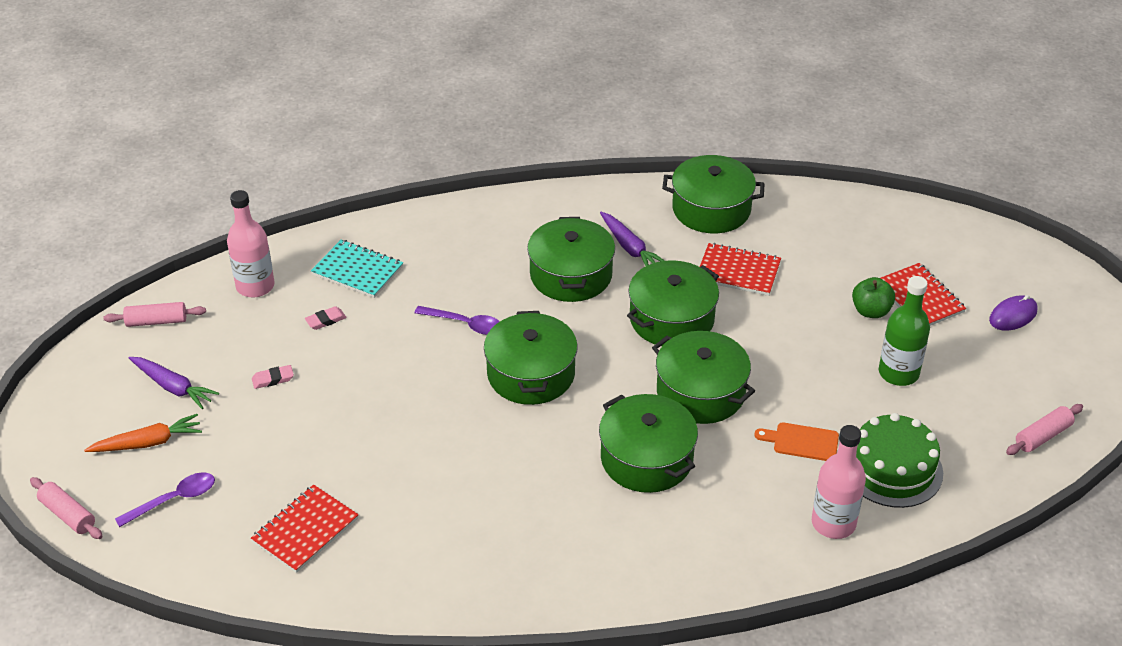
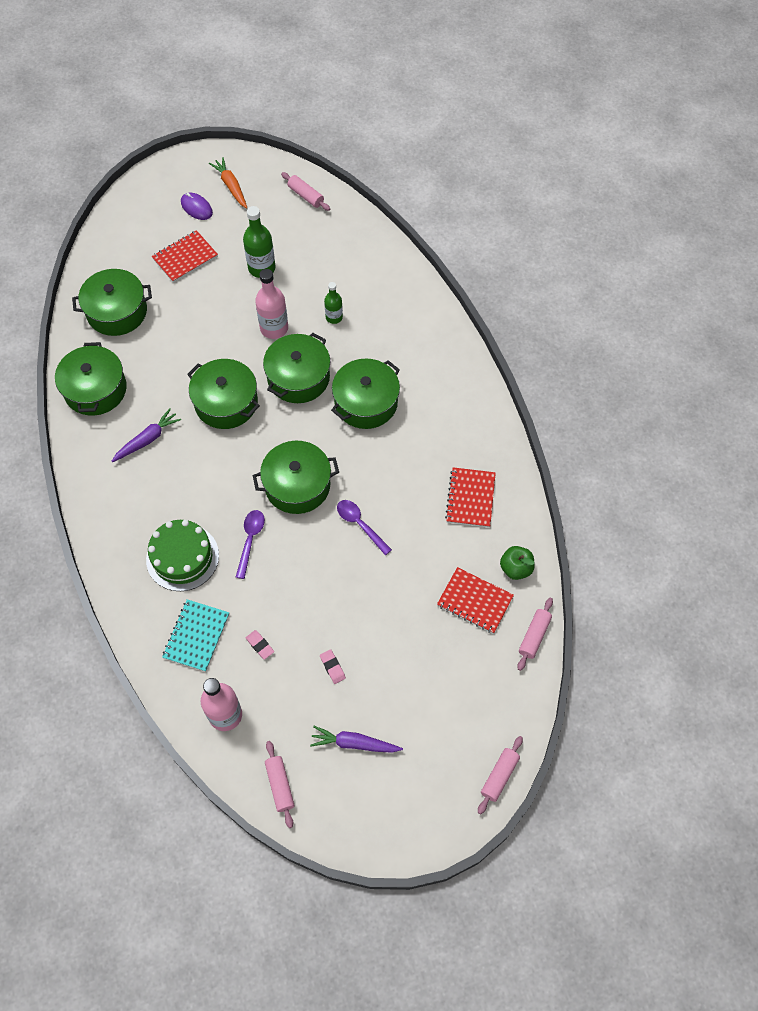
camera: 100 degrees left, 20 degrees up
orange carrot [84,414,202,452] -> orange carrot moved to [209,157,247,208]
purple spoon [115,472,215,527] -> purple spoon moved to [337,500,392,555]
purple carrot [129,357,219,409] -> purple carrot turned 105 degrees counterclockwise [310,726,403,753]
green pot [527,217,615,302] -> green pot moved to [72,269,152,336]
red notebook [700,243,781,296] -> red notebook moved to [445,467,496,528]
orange cutting board [754,423,839,461] -> green bottle [324,282,343,324]
pink bottle [812,425,866,539] -> pink bottle moved to [255,269,288,339]
green apple [852,277,895,318] -> green apple moved to [500,546,535,580]
green cake [856,413,943,508] -> green cake moved to [146,520,219,591]
none -> pink rolling pin [517,598,553,671]

